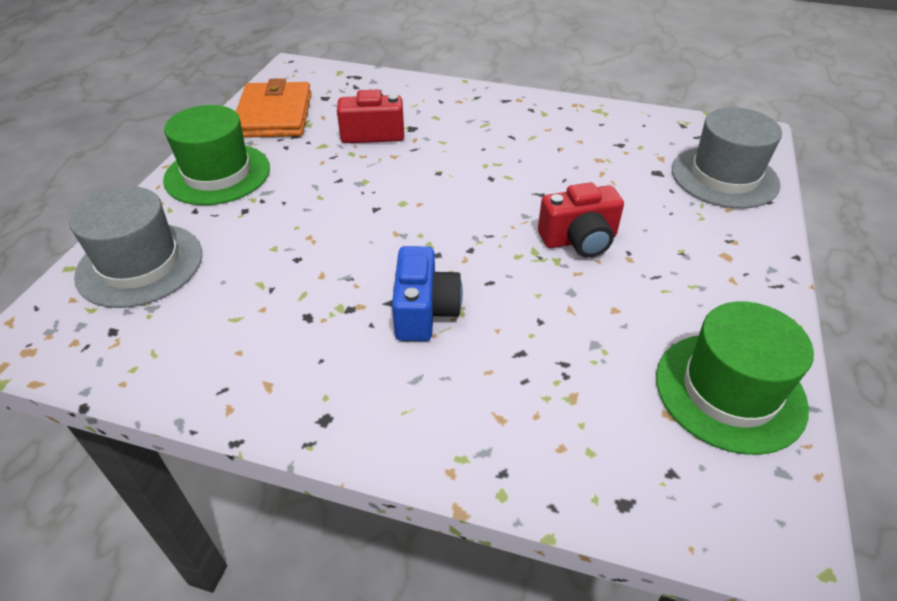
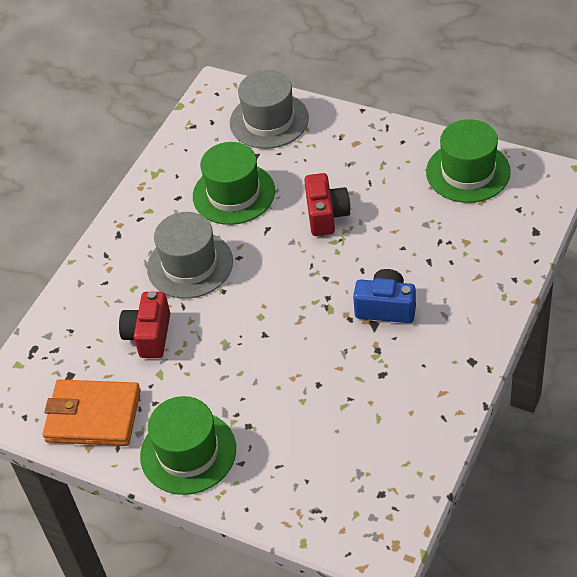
camera: 75 degrees left, 5 degrees up
grey hat [69,186,202,308] -> grey hat moved to [147,212,233,299]
none -> green hat [193,142,275,225]

